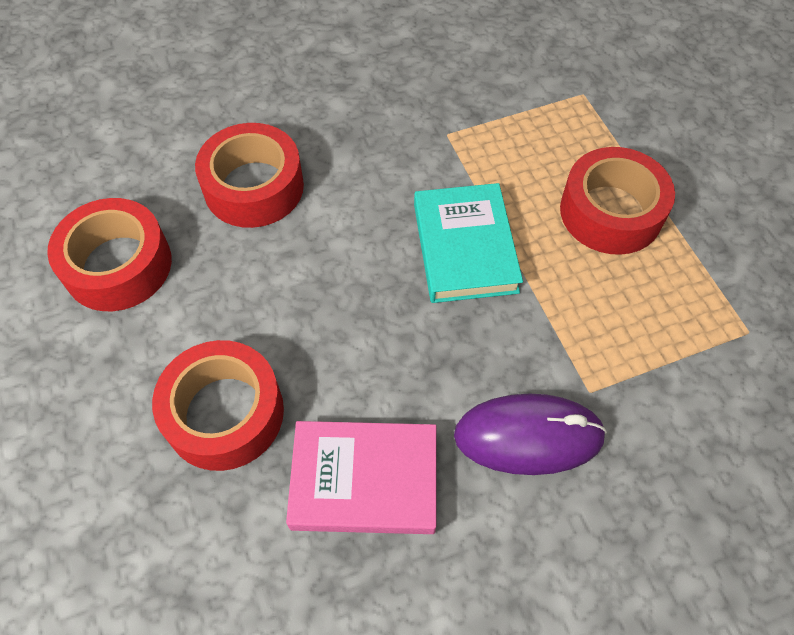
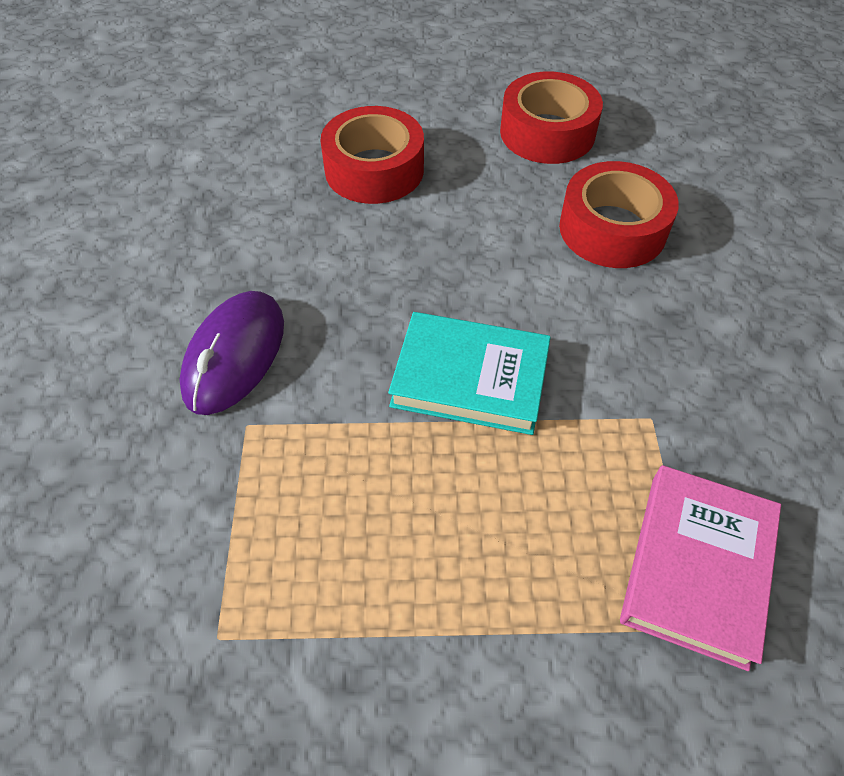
camera: 110 degrees right, 5 degrees down
pink book [286,421,436,534] -> pink book moved to [620,465,781,671]
red tape [560,147,675,255] -> none

